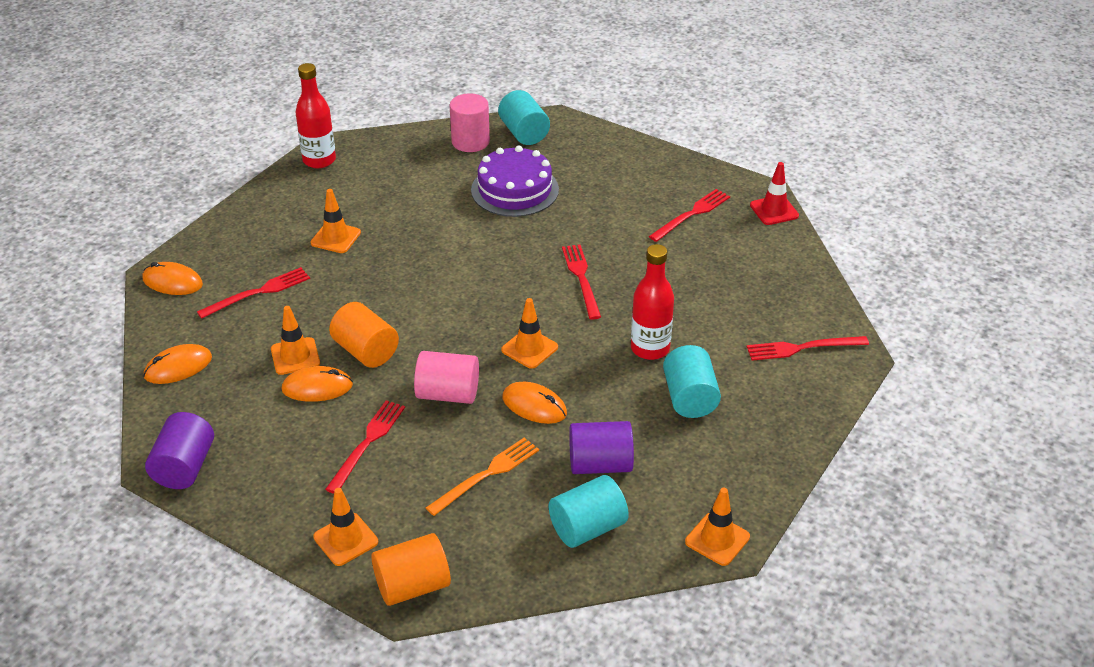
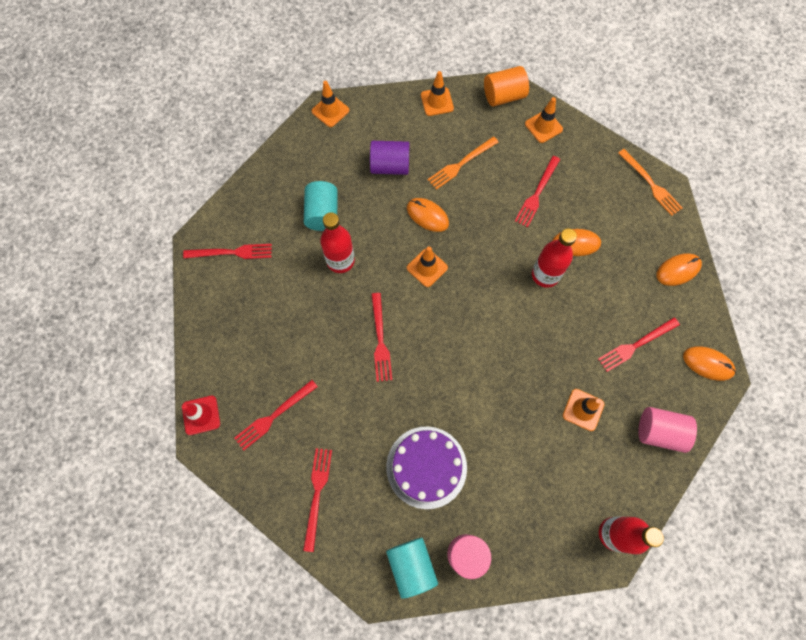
camera: 175 degrees left, 30 degrees up
purple cylinder [145,412,214,489] -> orange fork [618,149,683,216]
orange traffic cone [271,306,320,375] -> orange traffic cone moved to [421,71,454,116]
orange cylinder [329,302,399,368] -> red bottle [532,228,577,288]
pink cylinder [414,351,479,404] -> pink cylinder moved to [638,407,697,453]
turquoise cylinder [549,475,629,548] -> none
none -> red fork [303,448,332,552]

